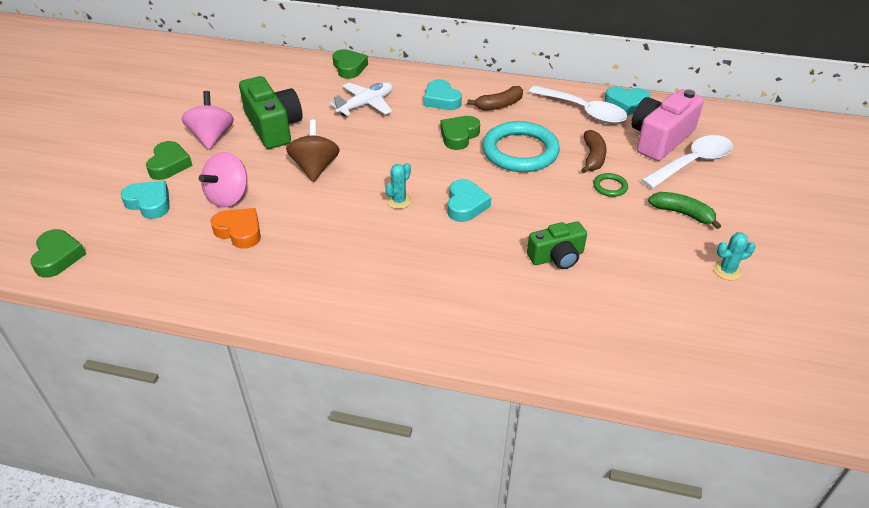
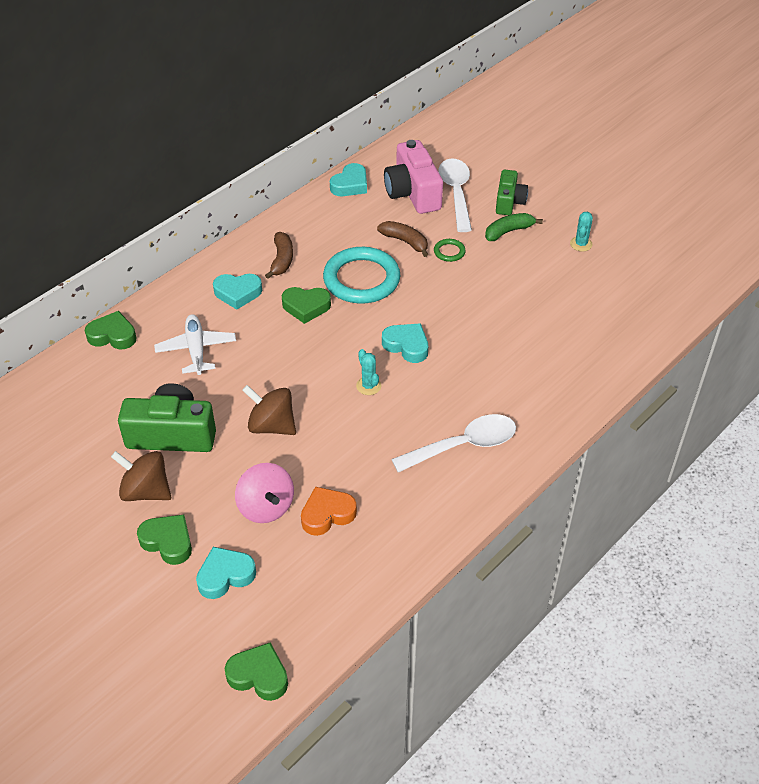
camera: 60 degrees left, 5 degrees up
pink spinning top [181,91,234,150] -> brown spinning top [111,451,171,501]
green heart [440,116,480,150] -> green heart turned 60 degrees counterclockwise [282,287,331,324]
green camera [527,221,587,269] -> green camera moved to [496,170,528,215]
white spoon [529,85,628,124] -> white spoon moved to [391,414,516,473]

